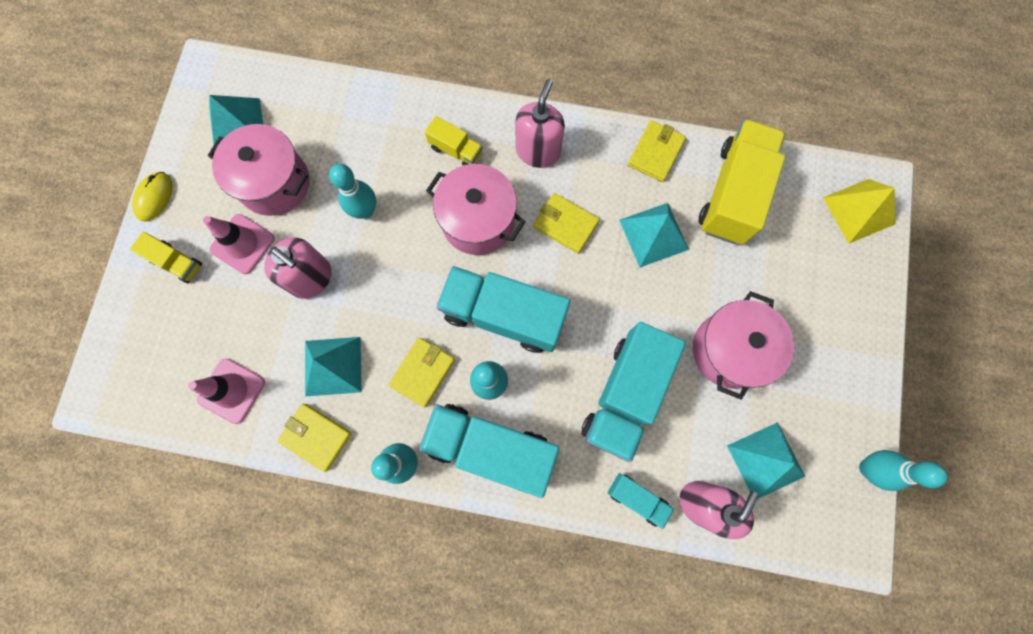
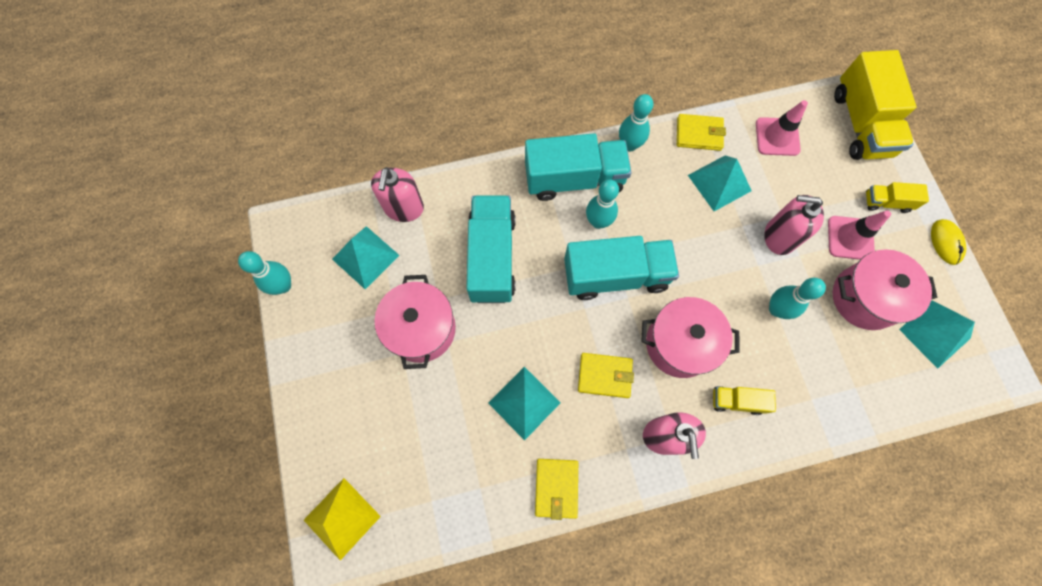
camera: 155 degrees right, 5 degrees down
yellow wallet [389,338,455,407] -> none
turquoise truck [608,473,674,529] -> none
yellow truck [698,119,786,244] -> yellow truck moved to [834,50,916,160]

